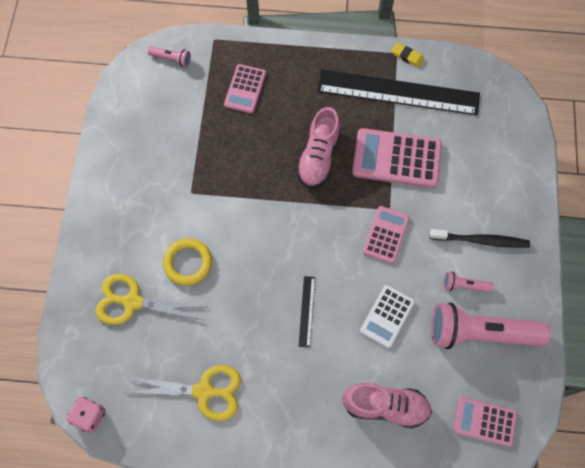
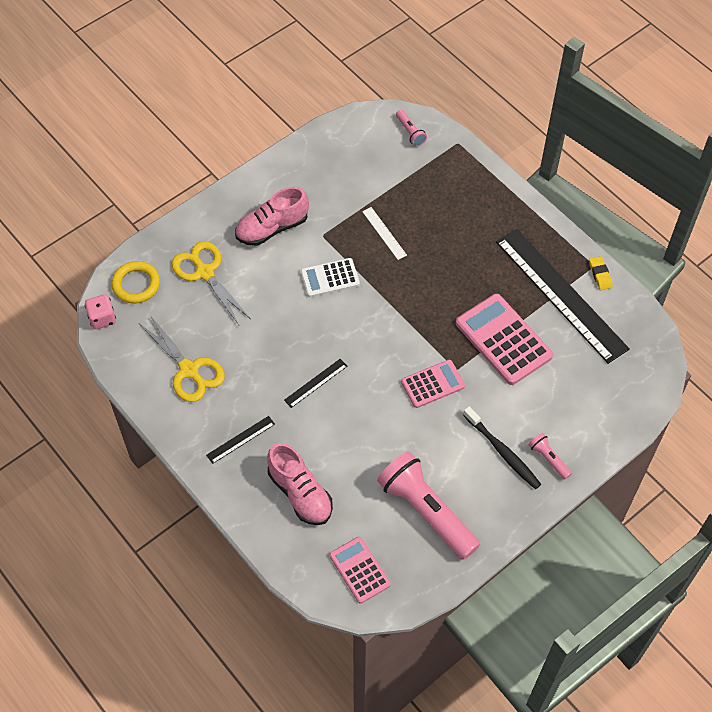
camera: 45 degrees right, 10 degrees down
yellow ring [163,238,212,286] -> yellow ring moved to [111,261,160,303]
pink calculator [224,64,266,114] -> none
pink shoe [297,107,340,188] -> pink shoe moved to [235,187,309,246]
white calculator [360,285,415,348] -> white calculator moved to [301,258,360,297]
pink flashlight [444,272,494,292] -> pink flashlight moved to [529,433,572,480]
none -> black ruler [206,416,275,464]
none -> white ruler [362,207,407,260]

